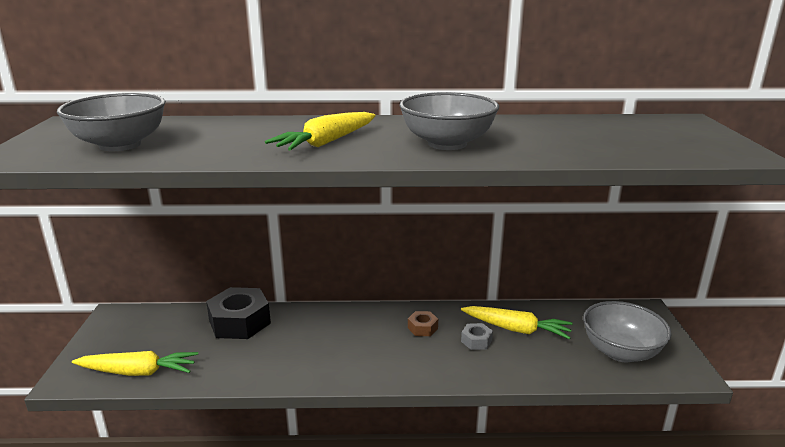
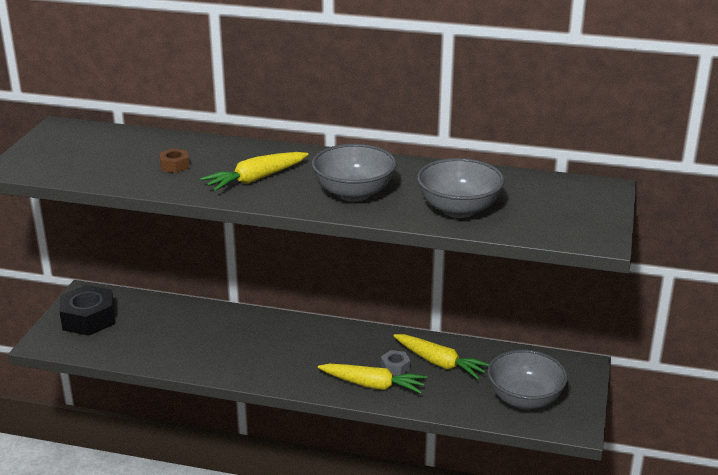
camera: 15 degrees right, 5 degrees up
grey bowl [57,93,165,151] -> grey bowl moved to [417,158,505,218]
yellow carrot [72,351,198,376] -> yellow carrot moved to [318,364,427,394]
black nut [206,287,271,339] -> black nut moved to [59,285,115,336]
brown nut [408,311,438,336] -> brown nut moved to [159,148,189,173]

